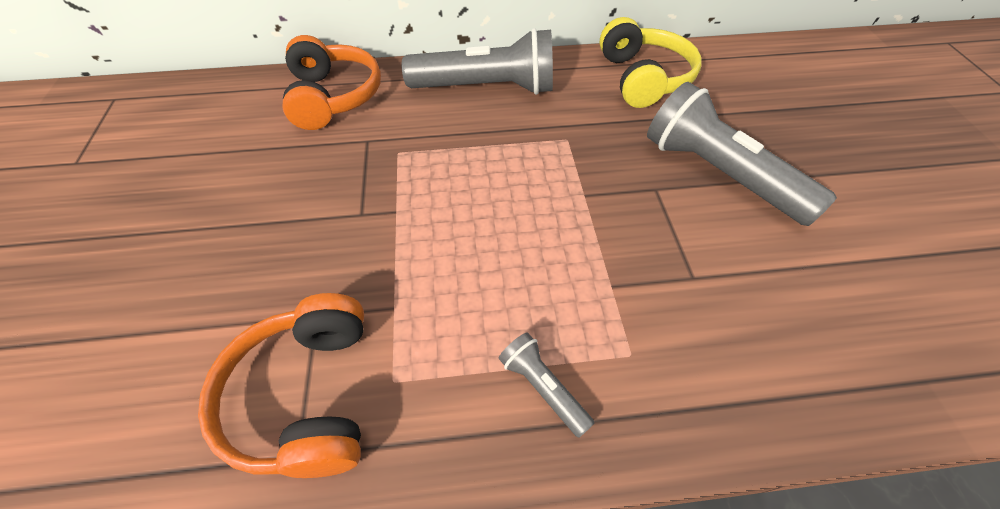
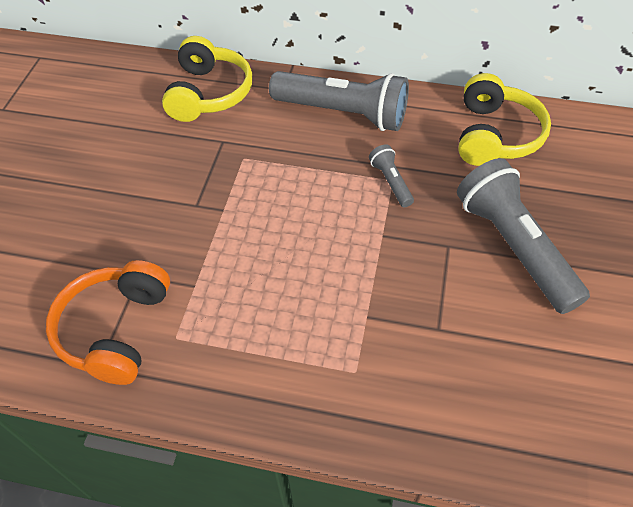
camera: 20 degrees right, 0 degrees up
orange headphones [283,35,381,130] -> yellow headphones [162,36,252,122]
grey flashlight [499,332,594,438] -> grey flashlight moved to [369,145,414,207]

